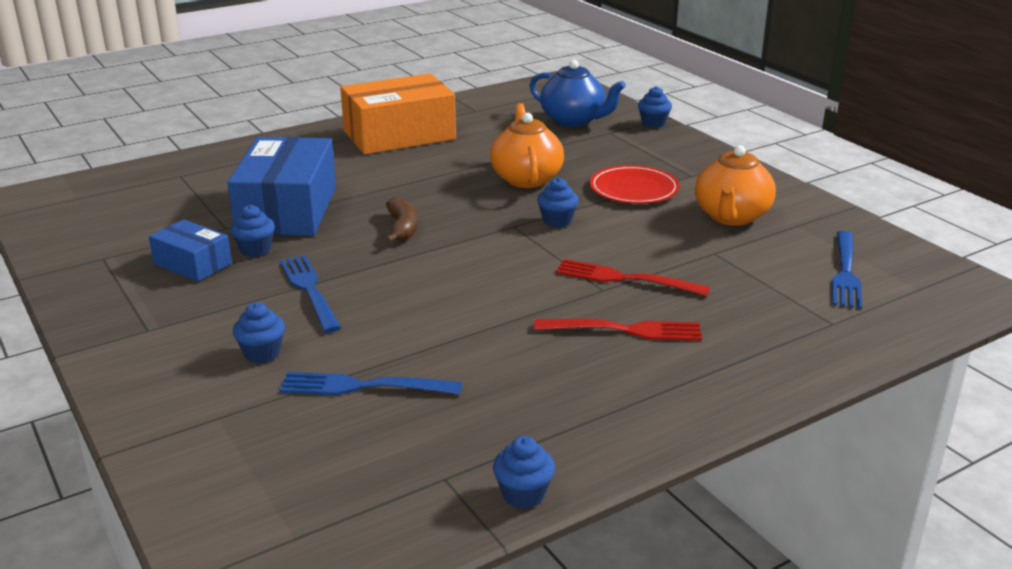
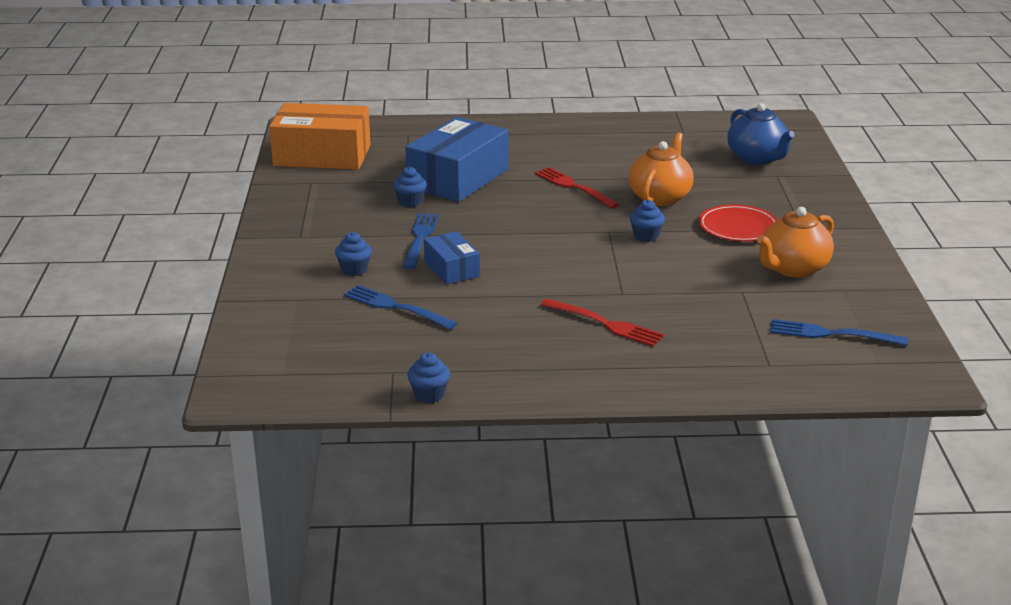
camera: 30 degrees right, 0 degrees up
blue box [149,219,232,282] -> blue box moved to [424,231,480,285]
orange box [340,73,456,154] -> orange box moved to [269,103,371,170]
brown banana [385,197,417,243] -> none
red fork [556,259,710,296] -> red fork moved to [535,167,620,209]
blue cupcake [638,86,672,128] -> none
blue fork [832,231,862,309] -> blue fork turned 60 degrees clockwise [770,319,908,346]

